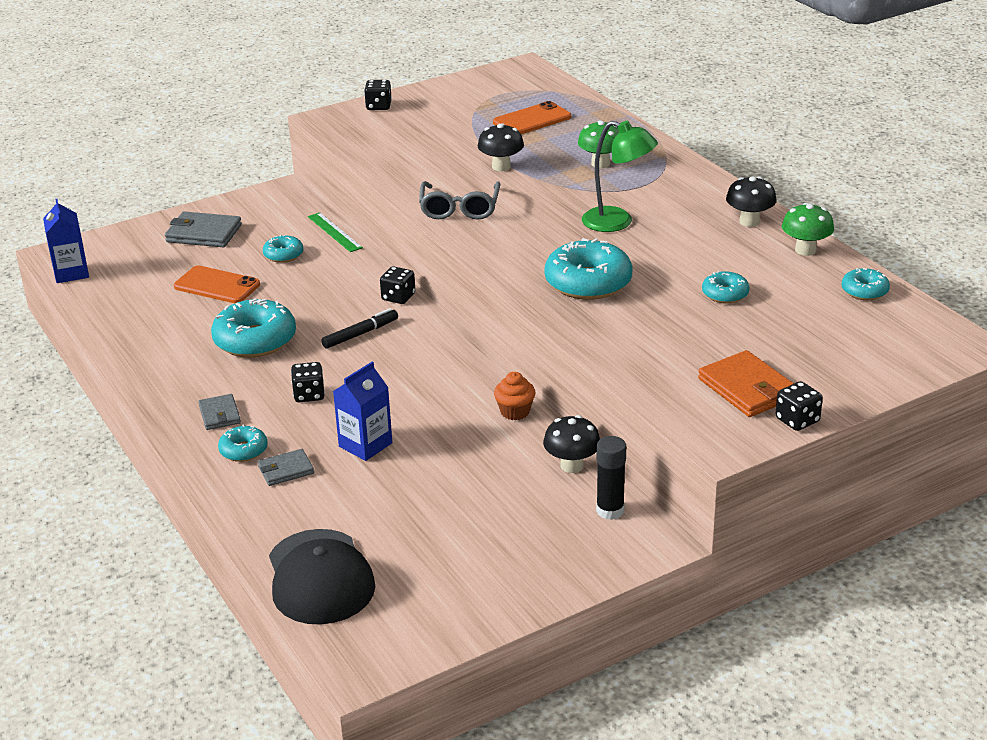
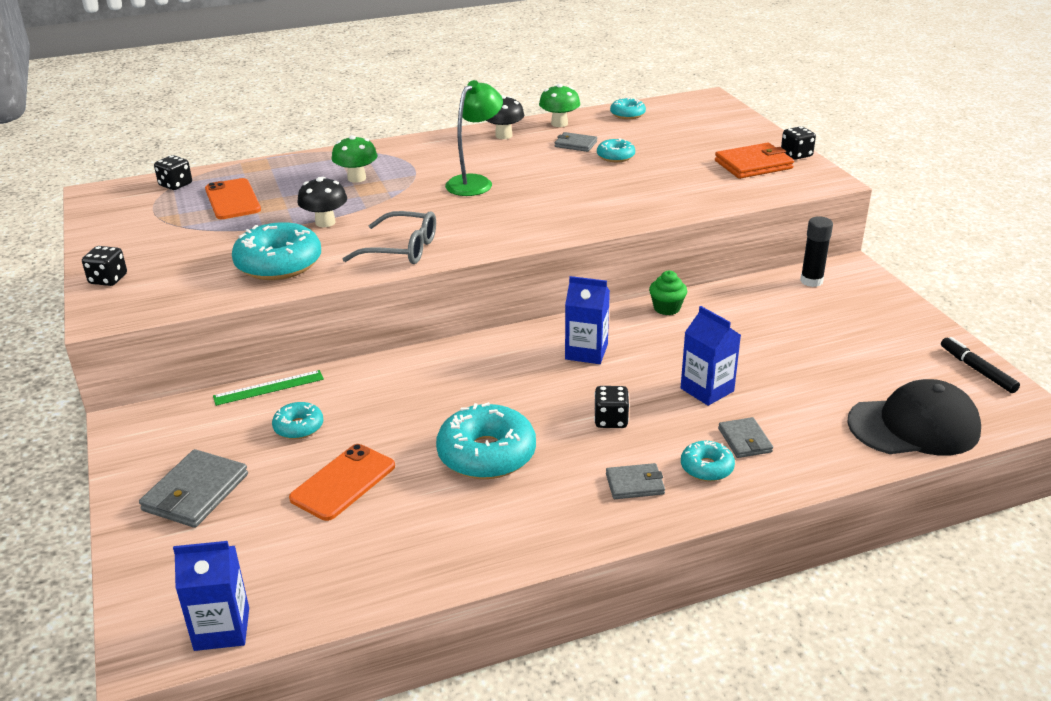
camera: 80 degrees left, 0 degrees up
black marker [321,308,398,349] -> black marker moved to [941,337,1020,393]
black dice [380,266,415,304] -> black dice moved to [154,155,192,190]
orange cupcake [494,372,535,420] -> green cupcake [649,271,687,315]
black mushroom [543,415,600,473] -> none
turquoise donut [544,238,633,300] -> turquoise donut moved to [232,222,321,280]
none -> grey wallet [555,132,597,152]
none -> blue carton [565,276,610,364]

